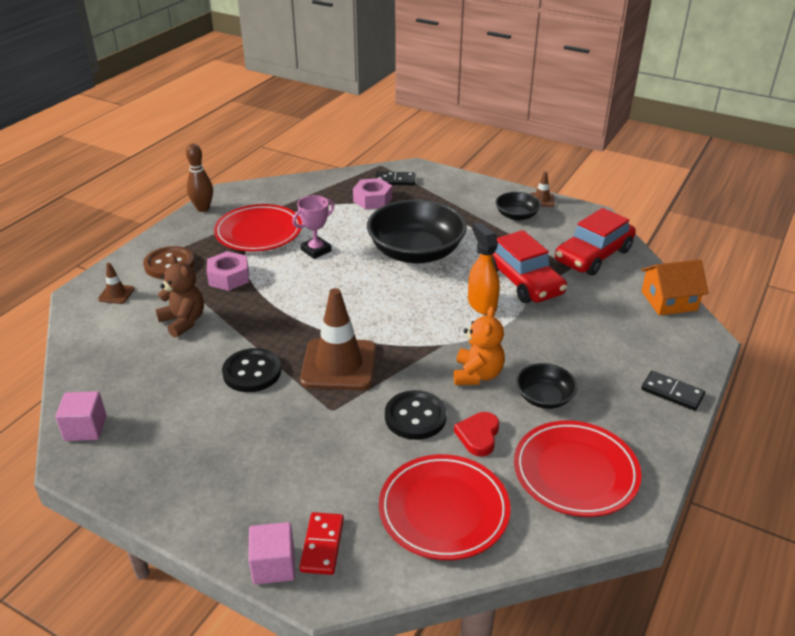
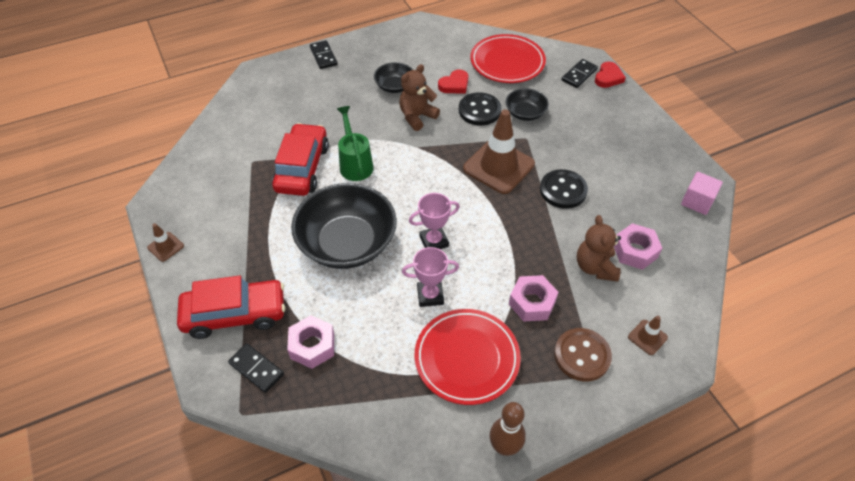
camera: 145 degrees left, 15 degrees up
pink cube [248,522,295,585] -> red heart [595,62,626,88]
red domino [300,512,344,575] -> black domino [561,59,598,88]
orange teddy bear [454,306,505,385] -> brown teddy bear [399,64,440,131]
orange spray bottle [468,222,500,315] -> green watering can [337,106,374,181]
black bowl [496,192,541,221] -> black bowl moved to [506,88,549,121]
red plate [514,420,642,517] -> none
red car [555,208,636,276] -> red car moved to [177,276,285,339]
orange house [641,259,709,315] -> none
none -> pink trophy [409,193,460,249]
none -> pink nut [614,223,662,270]

